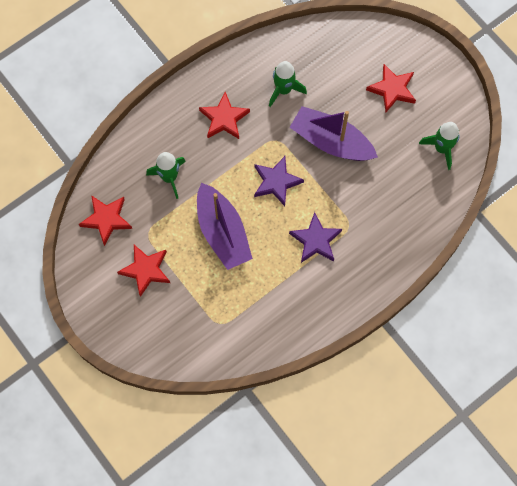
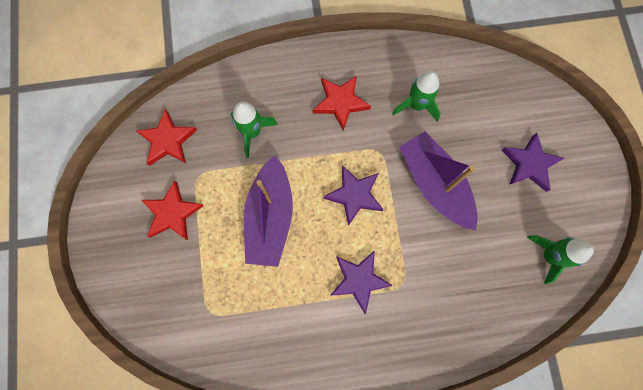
camera: 30 degrees right, 5 degrees up
red star [366,64,416,112] -> purple star [502,133,564,192]

